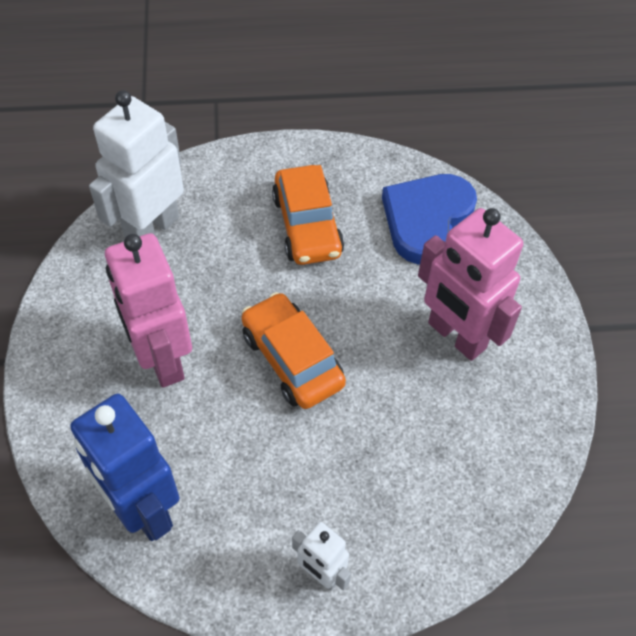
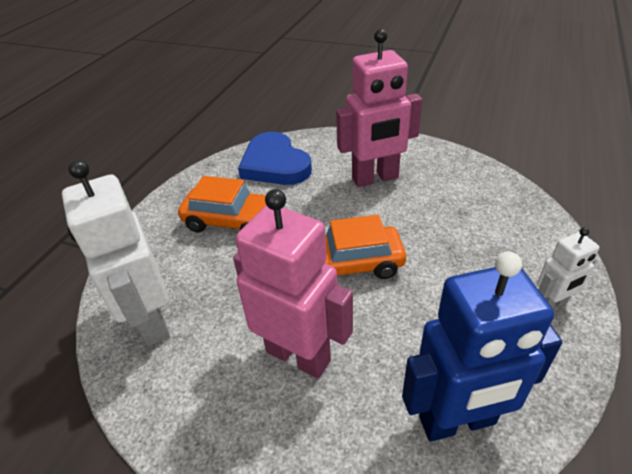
camera: 60 degrees left, 15 degrees down
pink robot [105,233,192,388] -> pink robot turned 150 degrees counterclockwise [233,189,353,379]

